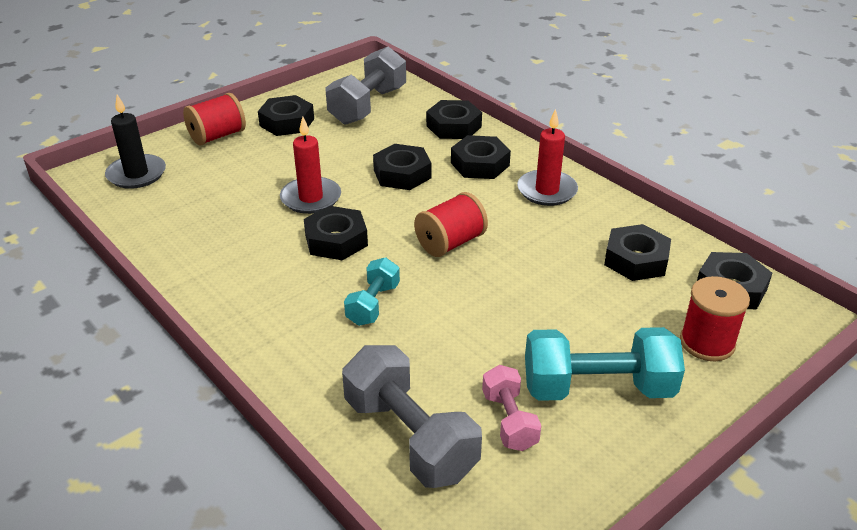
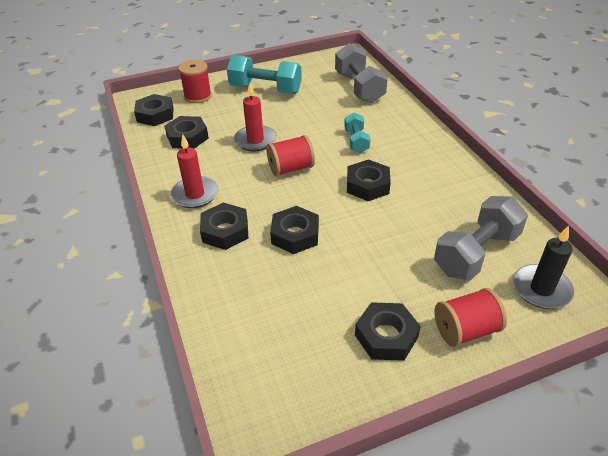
camera: 160 degrees left, 5 degrees up
red candle [280,117,341,214] -> red candle moved to [234,83,277,152]
grey dumbbell [325,47,406,125] -> grey dumbbell moved to [434,196,528,280]
turquoise dumbbell [344,258,400,326] -> turquoise dumbbell turned 45 degrees counterclockwise [344,113,370,153]
black nut [426,100,482,139] -> none
pink dumbbell [482,365,541,451] -> none

